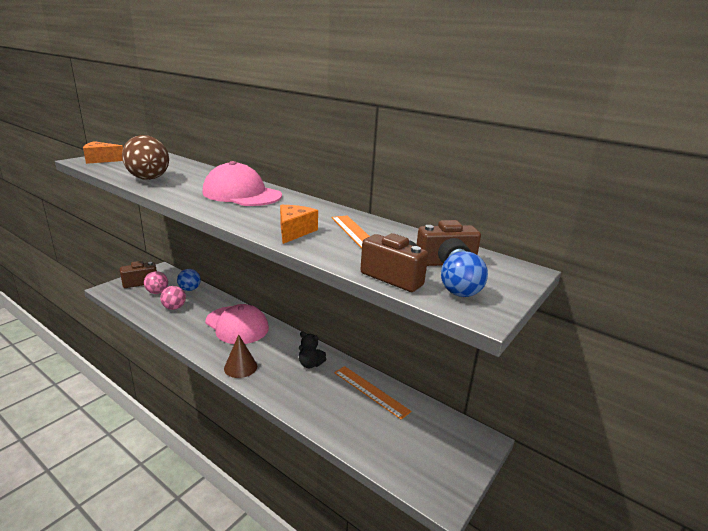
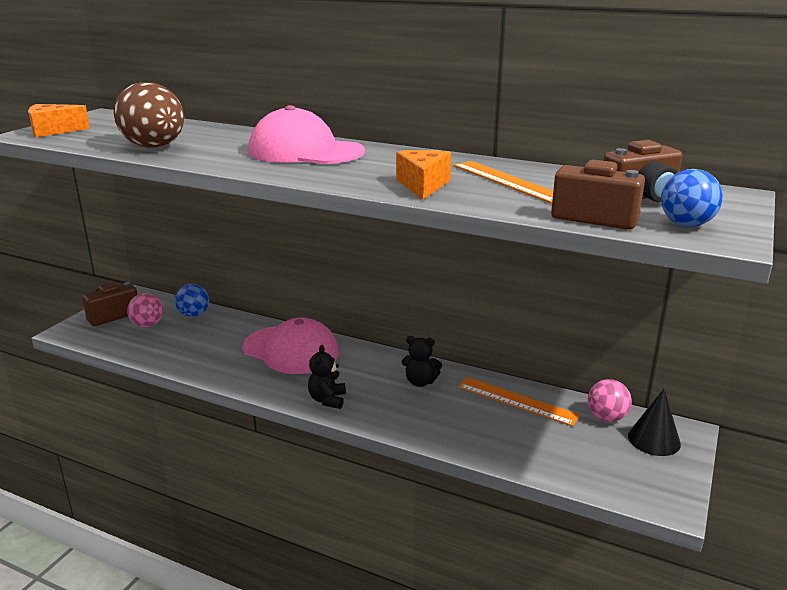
camera: 10 degrees left, 0 degrees up
pink ball [160,286,186,310] -> pink ball moved to [588,379,632,422]
brown cone [224,334,257,378] -> black teddy bear [308,345,346,409]
none -> black cone [628,389,681,456]

